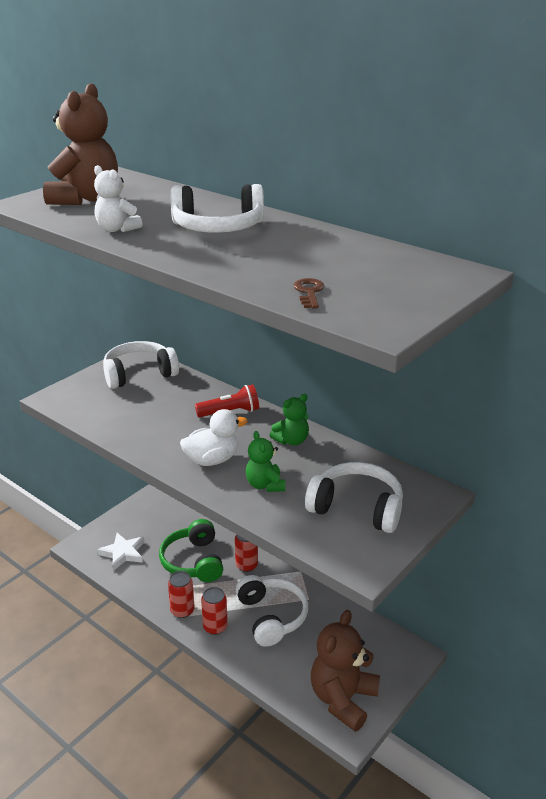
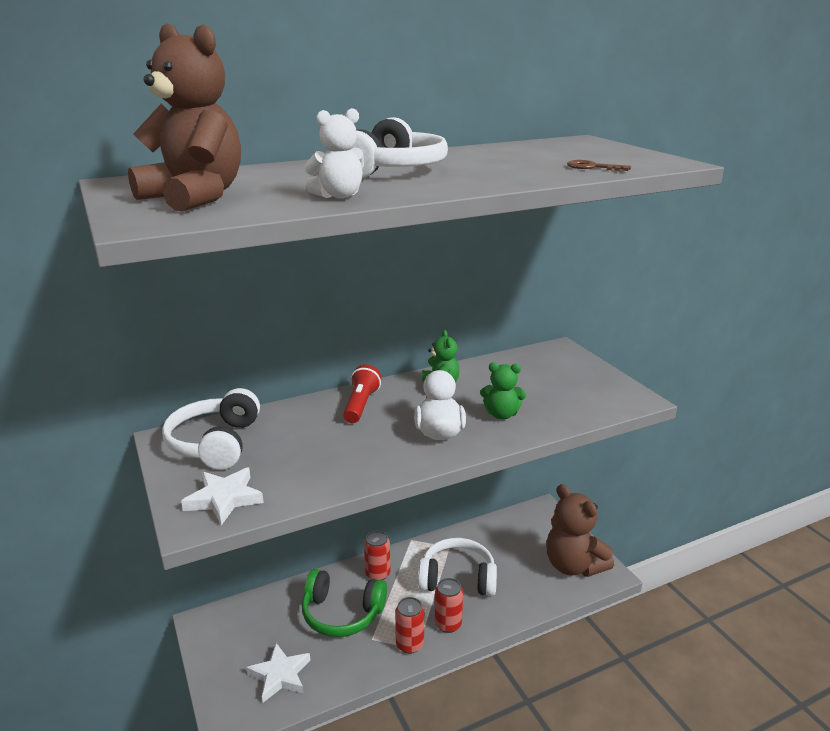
camera: 65 degrees left, 5 degrees down
white headphones [305,462,403,533] -> none
none -> white star [181,468,264,525]

